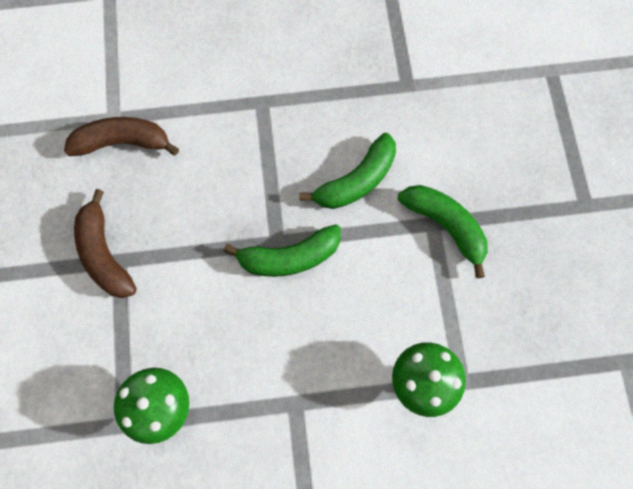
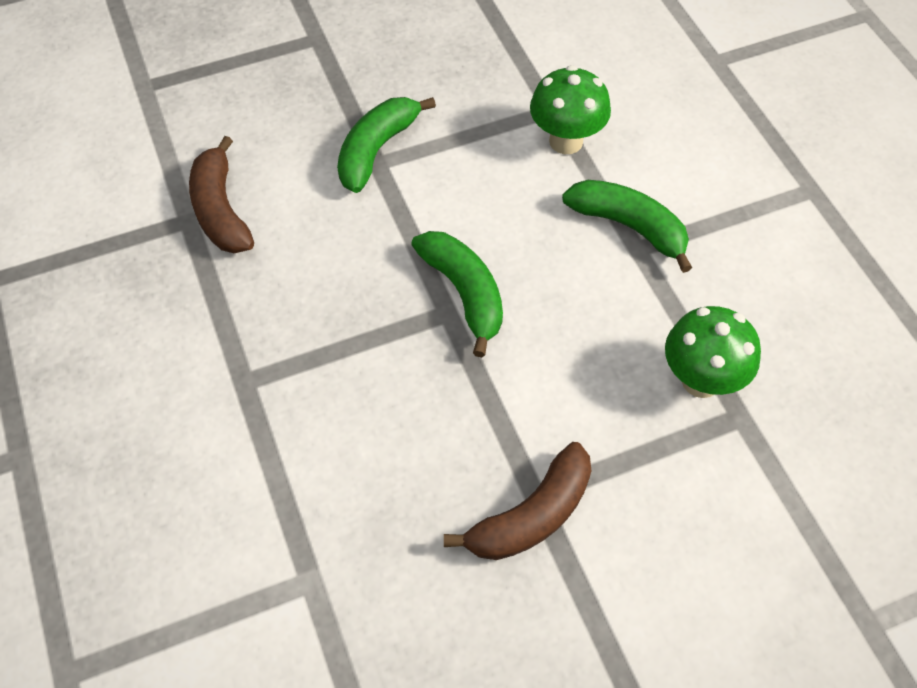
camera: 105 degrees left, 15 degrees down
brown banana [64,117,179,156] -> brown banana moved to [189,136,254,253]
green banana [300,133,396,209] -> green banana moved to [562,180,692,273]

